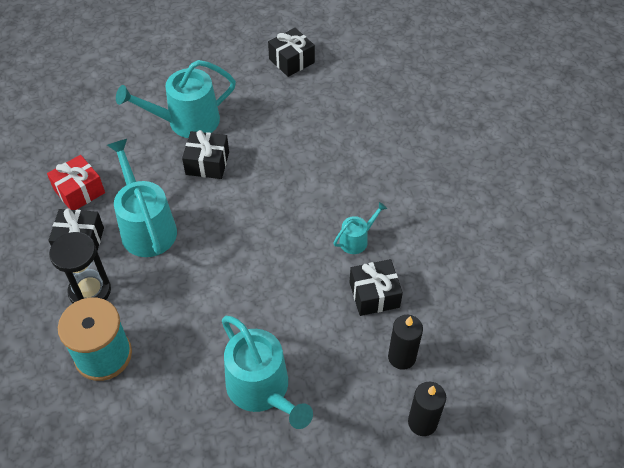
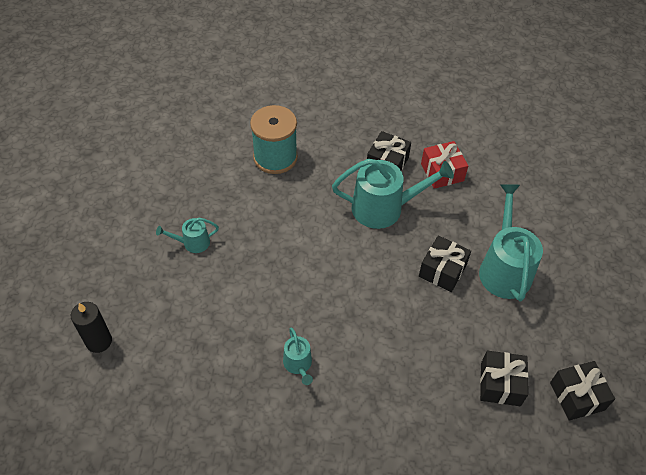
camera: 110 degrees right, 0 degrees up
black hourglass [49,232,111,303] -> none
turquoise watering can [222,316,313,429] -> turquoise watering can [156,218,219,253], size x0.50
black gift [349,259,403,316] -> black gift moved to [480,350,529,406]
black candle [388,315,423,370] -> none

